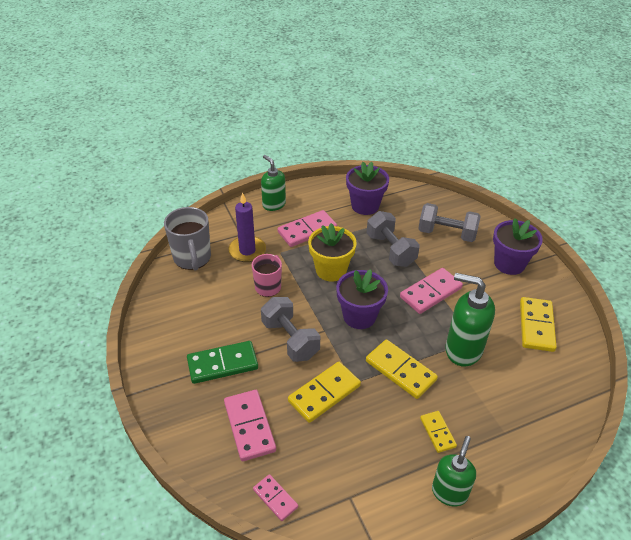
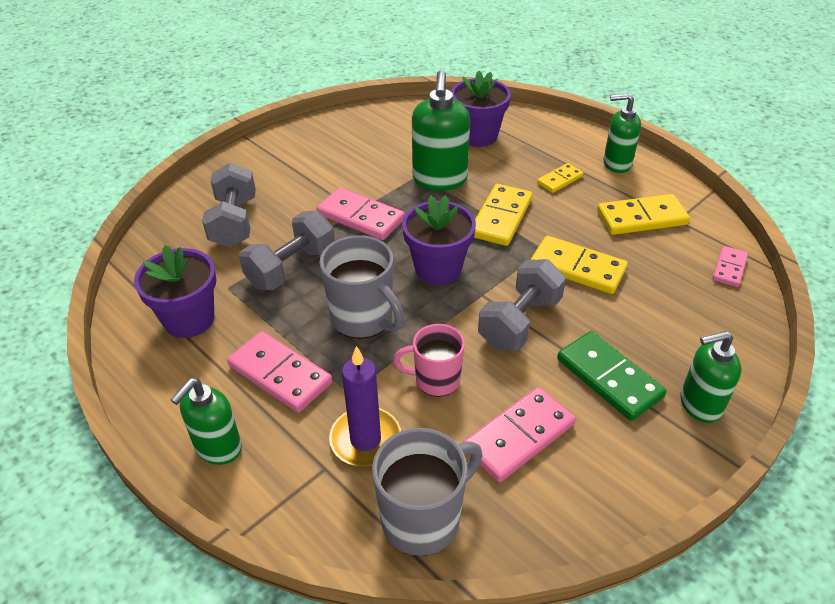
camera: 110 degrees left, 0 degrees up
pink domino [224,390,276,461] -> pink domino moved to [463,387,576,482]
yellow flower pot [308,223,357,281] -> grey mug [319,235,405,339]
purple flower pot [493,218,543,275] -> purple flower pot moved to [451,71,511,147]
yellow domino [520,297,557,352] -> yellow domino moved to [597,194,690,235]
none -> green soap dispenser [680,331,741,423]

